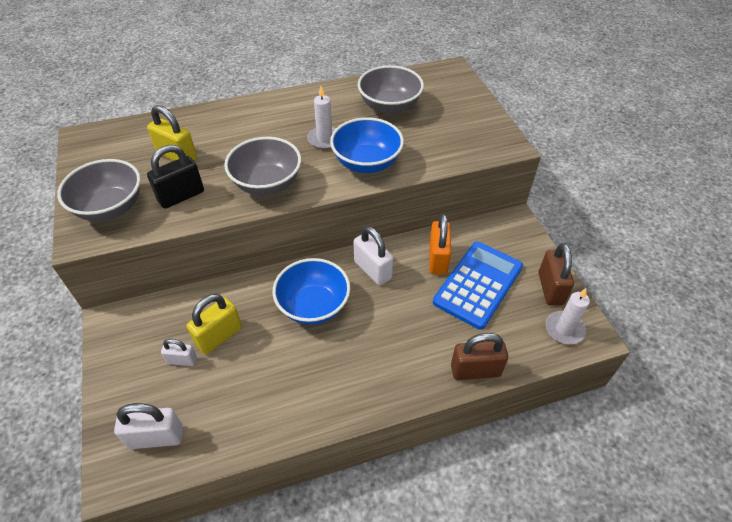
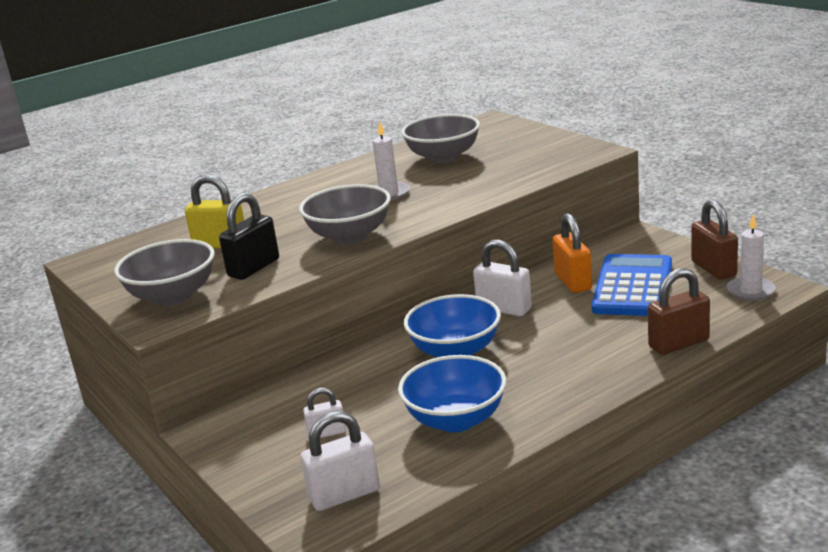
camera: 15 degrees left, 25 degrees down
yellow padlock [187,294,242,355] -> none
blue bowl [330,117,404,173] -> blue bowl moved to [398,355,506,432]

